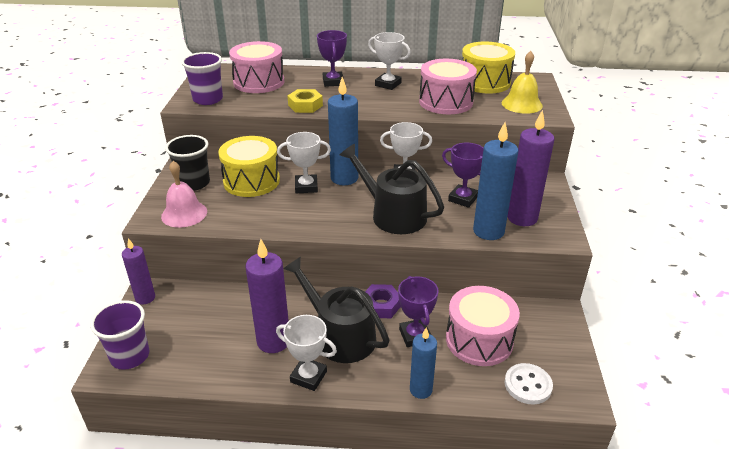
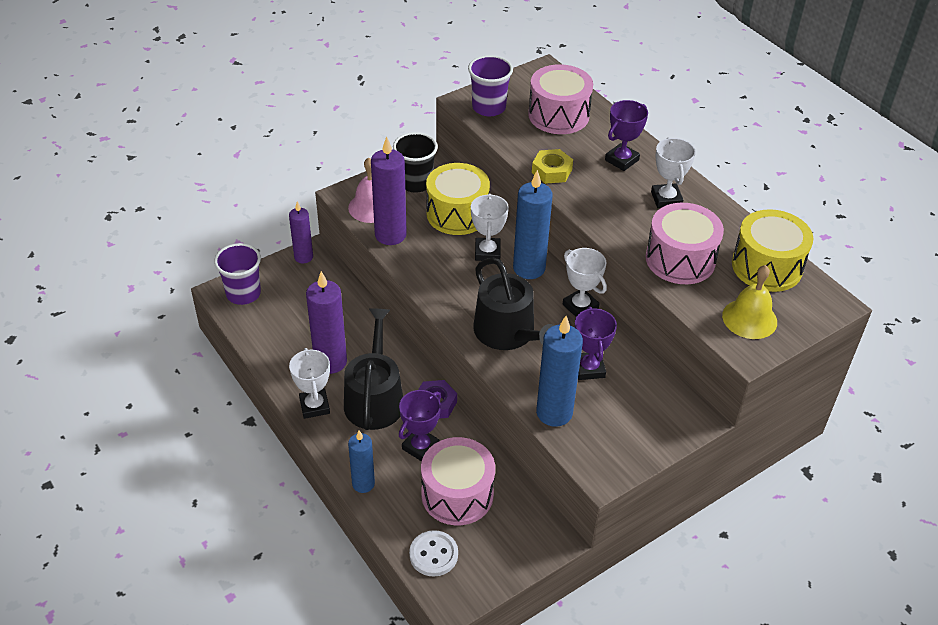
camera: 50 degrees right, 10 degrees up
white trophy [277,132,331,193] -> white trophy turned 45 degrees clockwise [471,194,509,261]
black watering can [340,144,444,234] -> black watering can turned 150 degrees clockwise [473,257,555,350]
purple candle [507,110,554,226] -> purple candle moved to [371,137,407,245]

